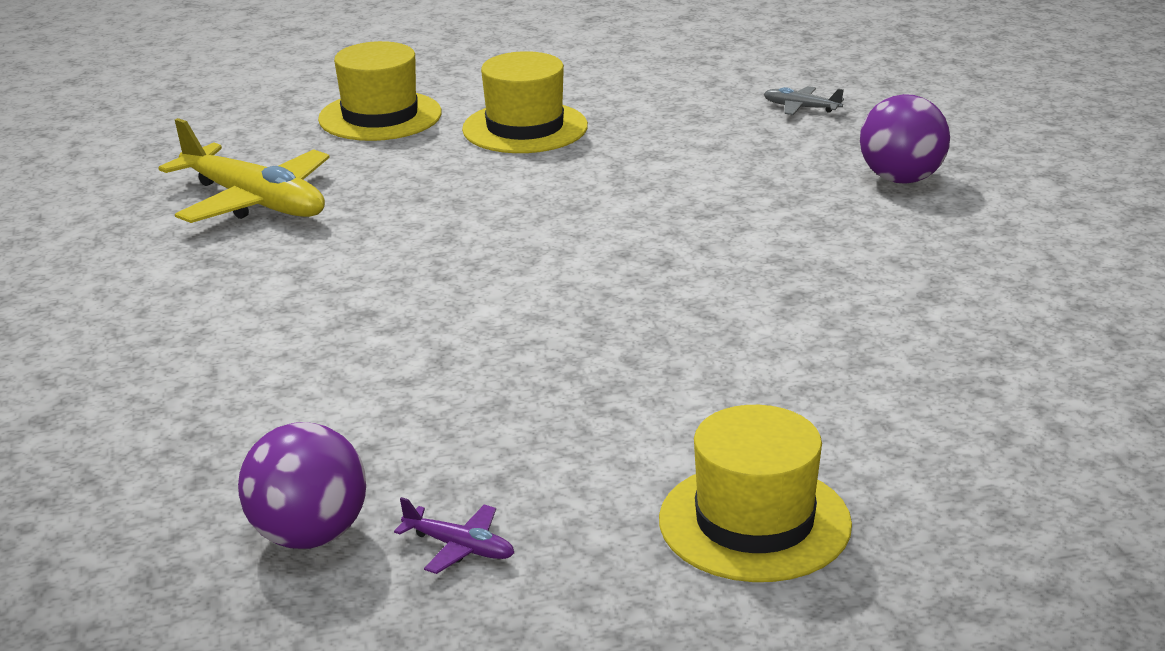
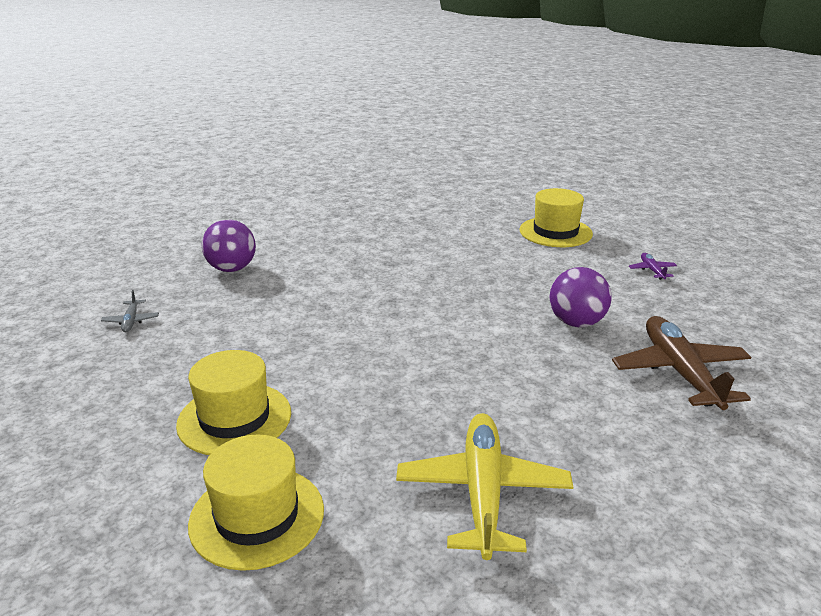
camera: 125 degrees left, 0 degrees up
purple ball [238,422,366,549] -> purple ball moved to [550,267,612,327]
none -> brown plane [612,316,751,410]

